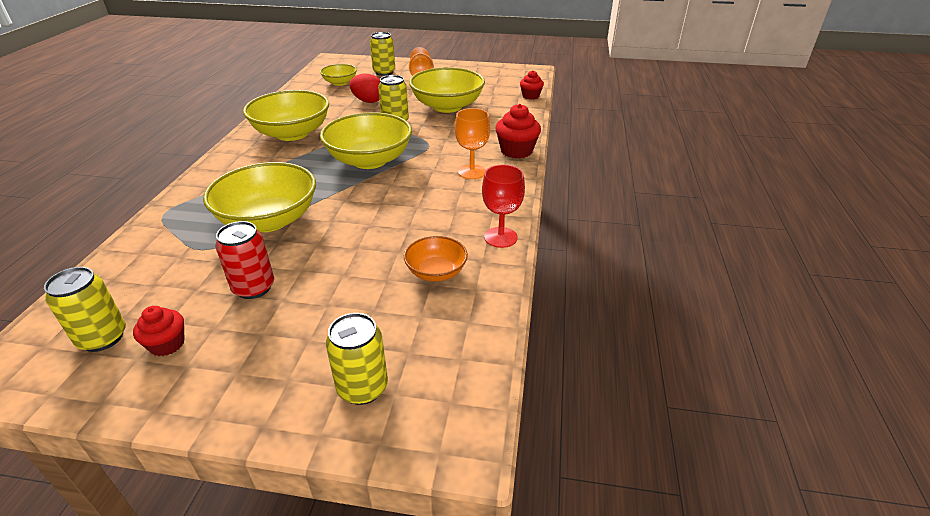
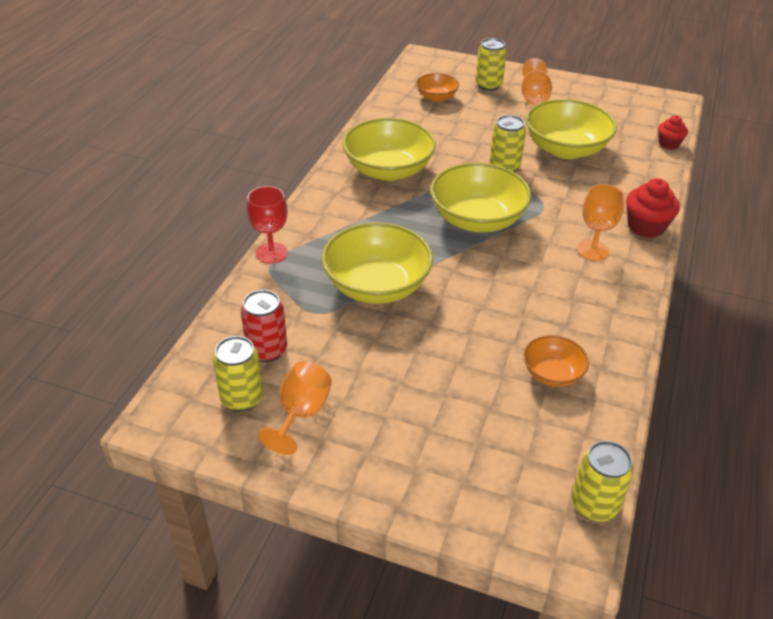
camera: 10 degrees right, 5 degrees up
red cupcake [133,306,184,356] -> orange goblet [259,361,332,455]
red can [215,221,274,299] -> red can moved to [241,290,287,362]
yellow bowl [320,64,357,86] -> orange bowl [416,73,459,102]
yellow can [326,313,388,405] -> yellow can moved to [571,441,633,522]
red egg [350,73,380,103] -> none
red goblet [482,165,525,248] -> red goblet moved to [247,186,288,264]

